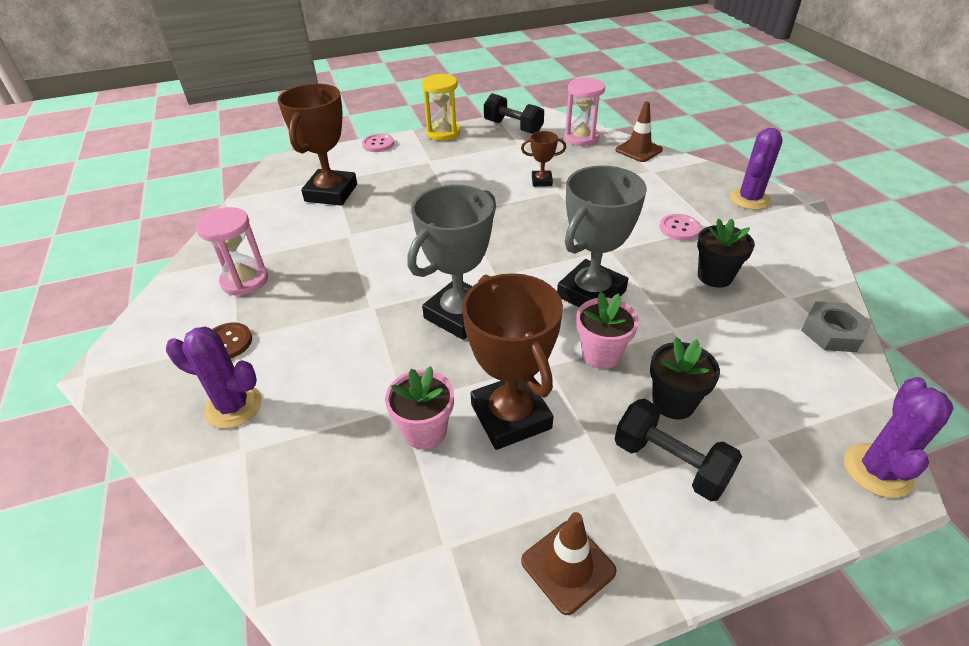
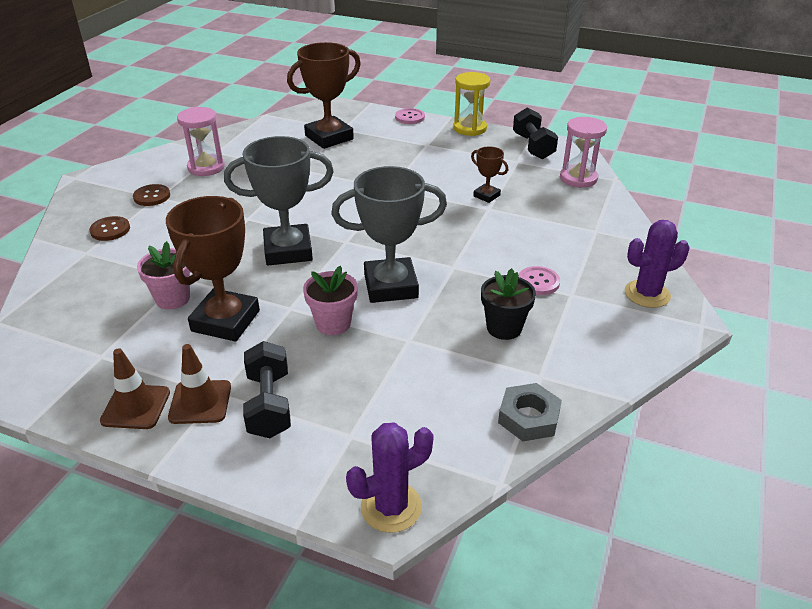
camera: 40 degrees right, 5 degrees down
purple cactus [166,327,262,429] -> brown button [89,216,130,241]
brown traffic cone [615,102,663,162] -> brown traffic cone moved to [168,344,231,424]
black flower pot [650,337,720,419] -> none

